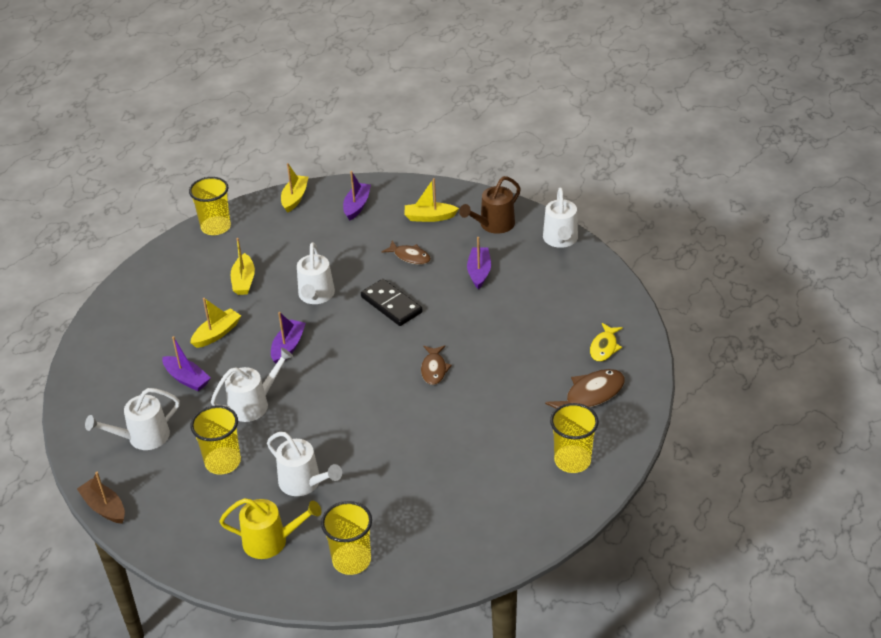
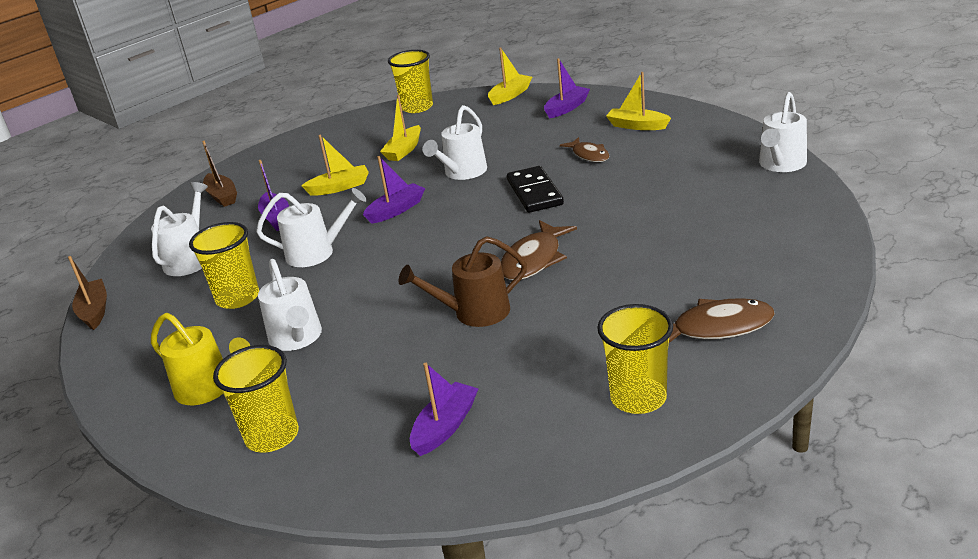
camera: 30 degrees right, 10 degrees down
white watering can [85,388,180,450] -> white watering can turned 105 degrees clockwise [151,182,208,276]
brown fish [421,345,452,385] -> brown fish [501,220,577,280], size x1.51
brown watering can [459,176,521,234] -> brown watering can moved to [399,236,527,327]
purple boat [467,237,491,289] -> purple boat moved to [410,363,478,456]
yellow fish [590,323,623,362] -> none
none -> brown boat [202,141,237,207]

